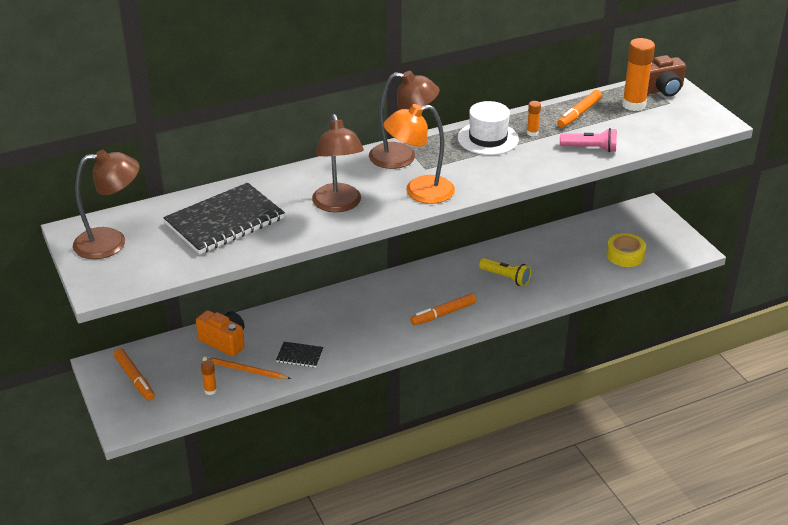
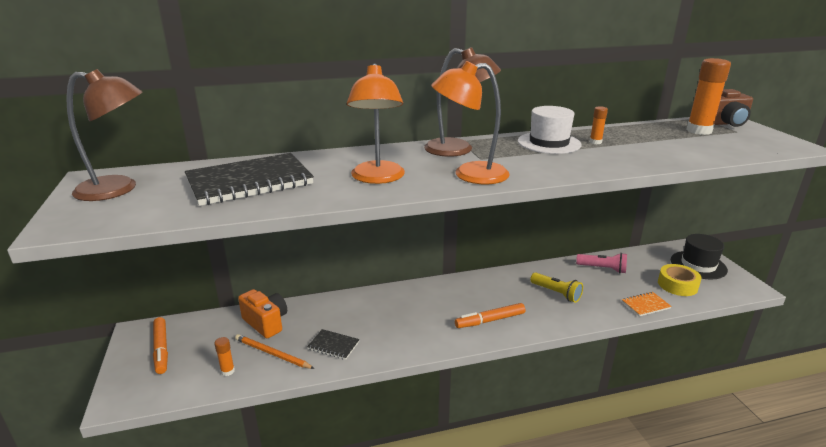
camera: 10 degrees right, 10 degrees down
brown lamp [312,114,364,212] -> orange lamp [347,63,405,184]
orange marker [557,90,602,128] -> none
pink flashlight [560,128,617,152] -> pink flashlight moved to [576,253,627,273]
none -> orange notebook [622,292,672,317]
none -> black hat [671,234,728,279]

